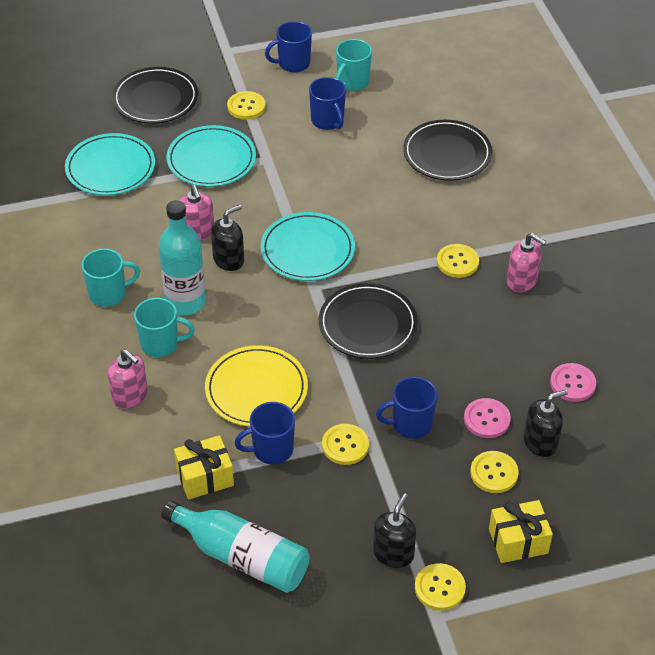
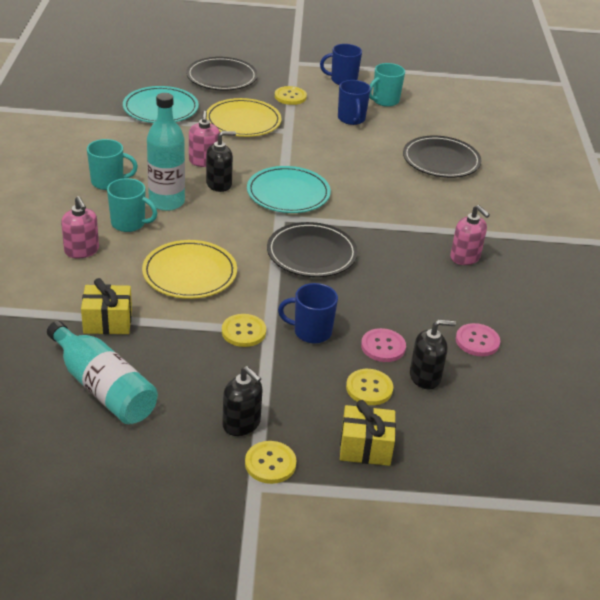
camera: 15 degrees right, 10 degrees down
turquoise plate [167,125,256,187] -> yellow plate [206,98,281,137]
blue mug [235,402,295,465] -> none
black soap dispenser [373,493,416,568] -> black soap dispenser turned 90 degrees clockwise [222,366,263,436]
yellow button [437,244,479,278] -> none

